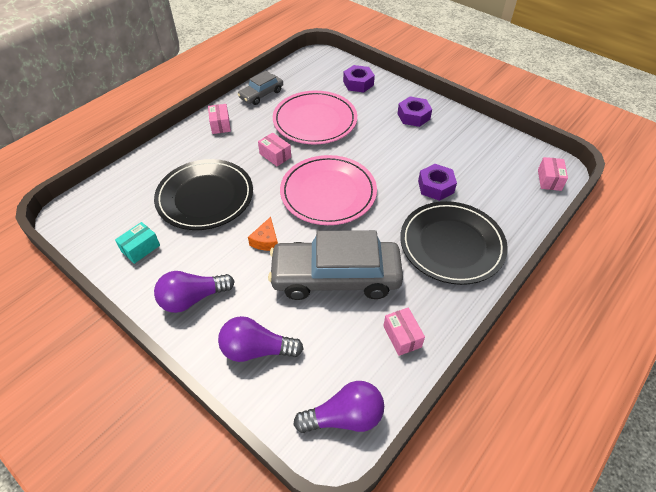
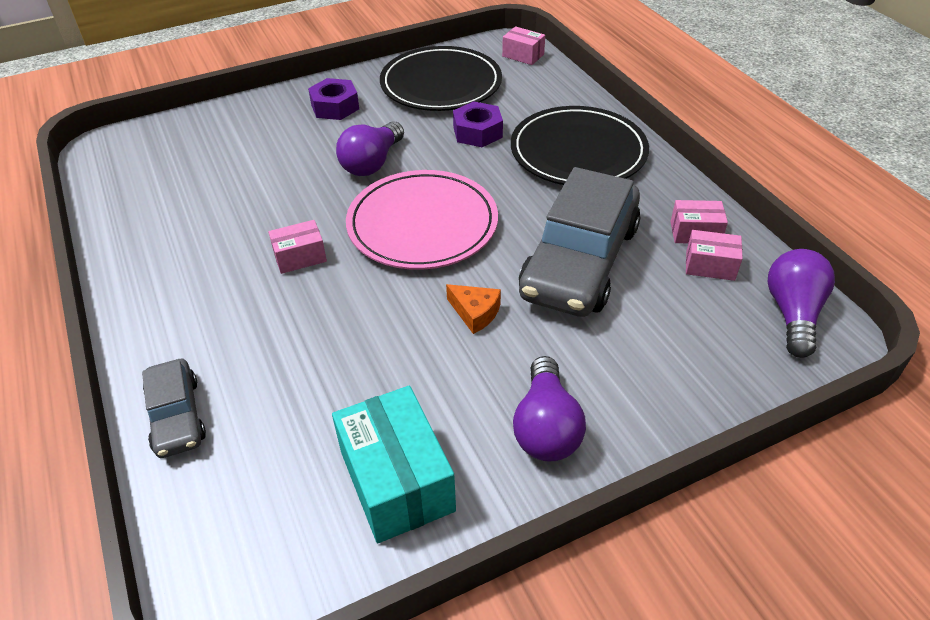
camera: 65 degrees left, 5 degrees down
turquoise box [115,222,160,264] -> turquoise box [332,386,456,543], size x1.85
black plate [154,159,253,230] -> black plate moved to [380,46,502,111]
pink box [208,104,231,134] -> pink box moved to [686,230,743,281]
purple light bulb [218,316,303,362] -> purple light bulb moved to [336,121,404,176]
grey car [237,71,283,105] -> grey car moved to [142,359,206,458]
pink plate [273,91,357,145] -> none
purple nut [343,65,375,92] -> none

